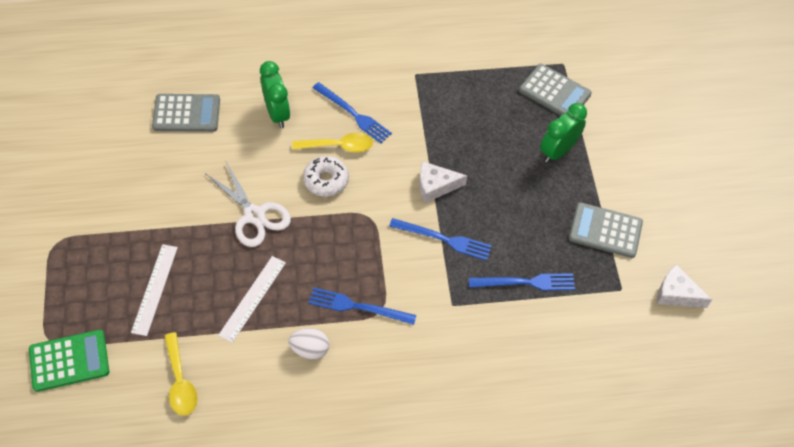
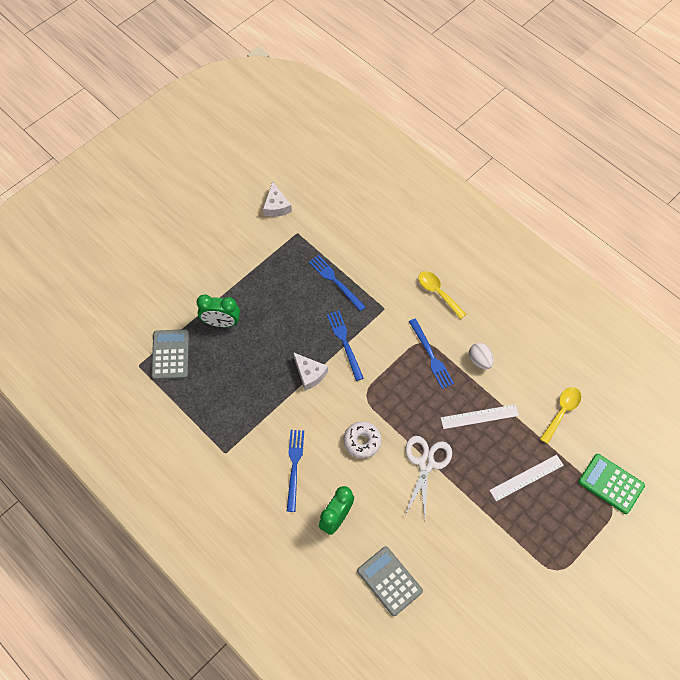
camera: 125 degrees left, 5 degrees up
yellow spoon [292,133,373,152] -> yellow spoon moved to [418,271,466,319]
grey calculator [569,202,643,258] -> none

